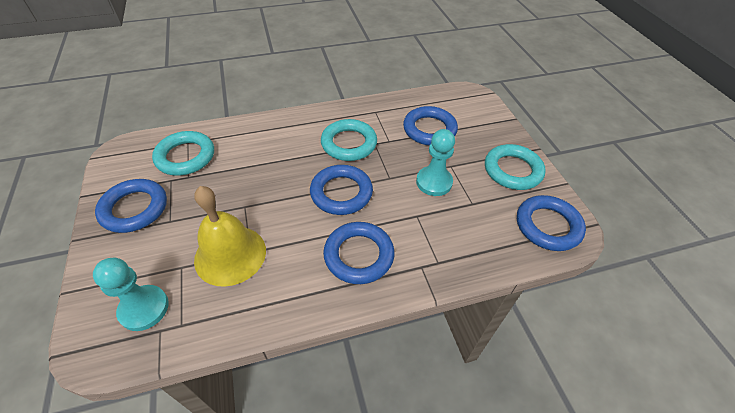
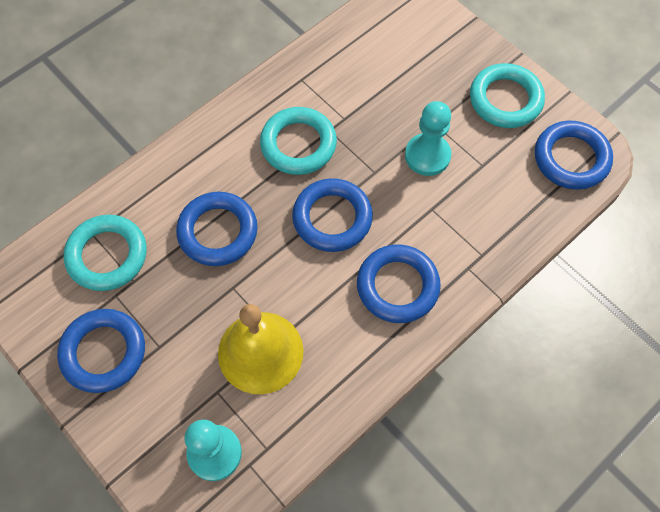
camera: 25 degrees left, 15 degrees up
blue ring [403,106,458,146] -> blue ring moved to [176,192,258,266]

